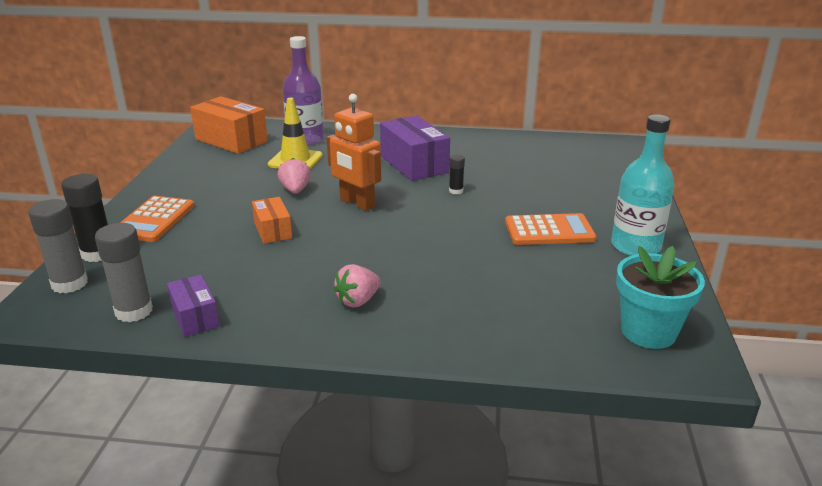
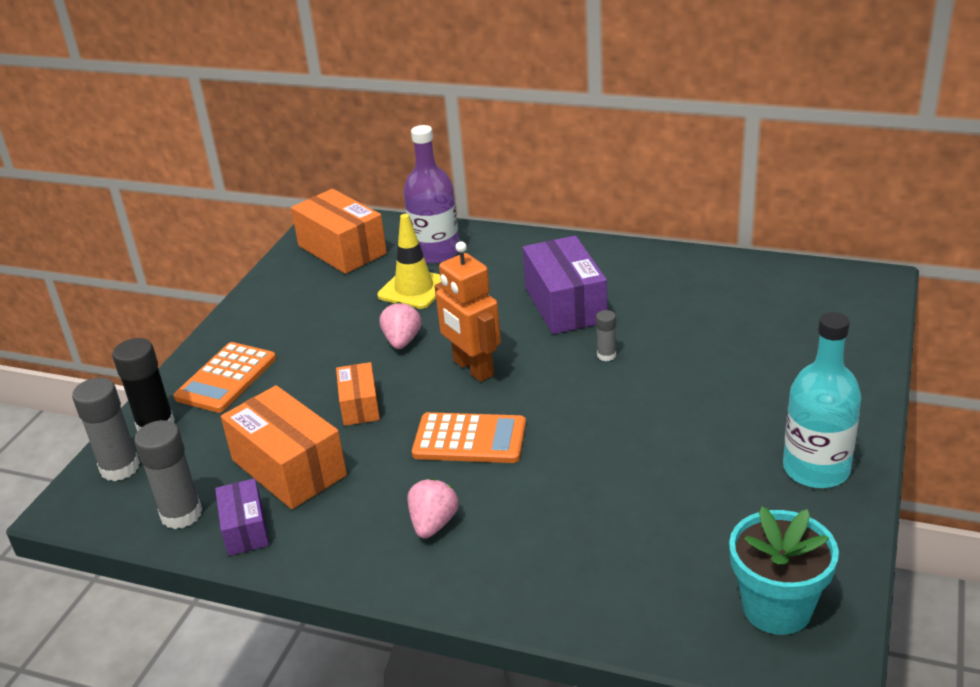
camera: 15 degrees right, 5 degrees up
pink strawberry [334,264,381,307] -> pink strawberry turned 135 degrees clockwise [407,478,459,539]
black glue stick [449,155,465,194] -> grey glue stick [596,310,616,361]
orange calculator [505,213,597,245] -> orange calculator moved to [412,412,526,463]
none -> orange box [221,385,347,509]

